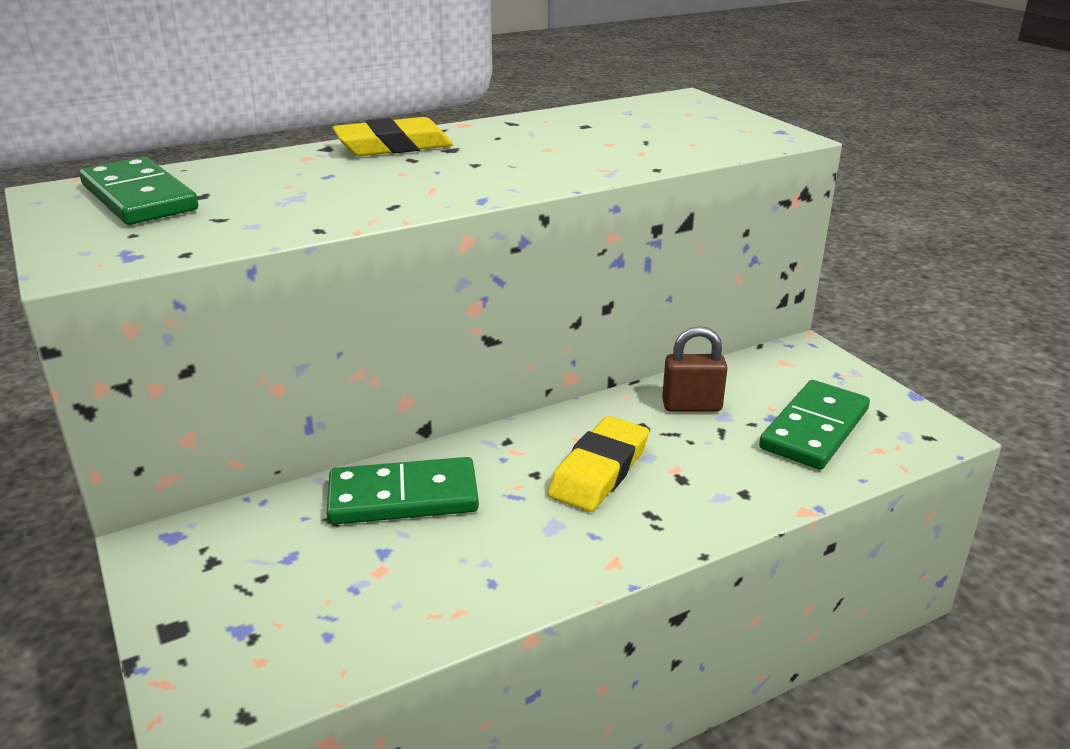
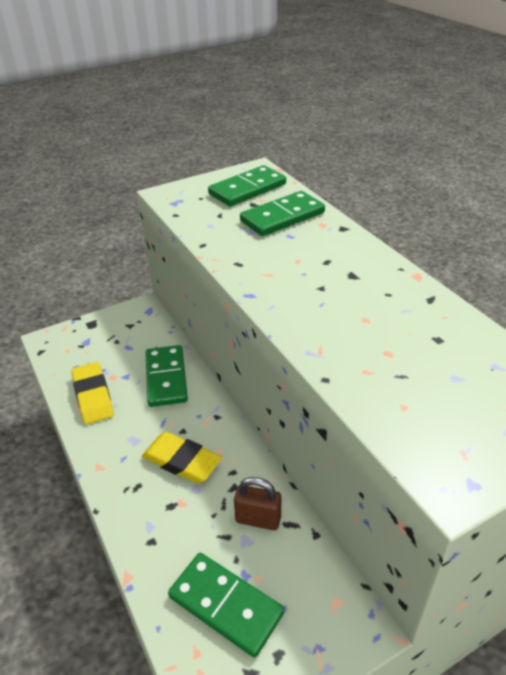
camera: 90 degrees right, 10 degrees up
yellow eraser [332,117,453,156] -> yellow eraser moved to [71,362,114,424]
brown padlock [662,326,728,411] -> brown padlock turned 75 degrees counterclockwise [234,477,281,530]
none -> green domino [240,191,325,236]

